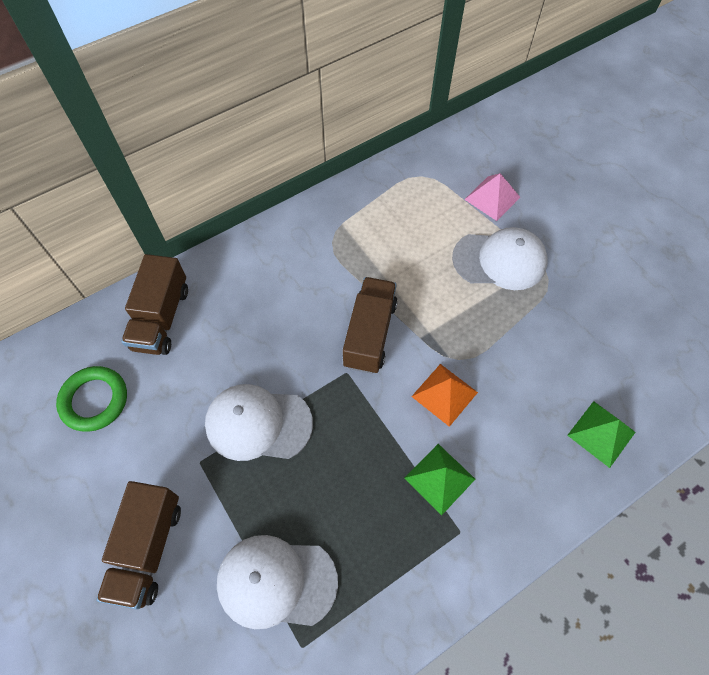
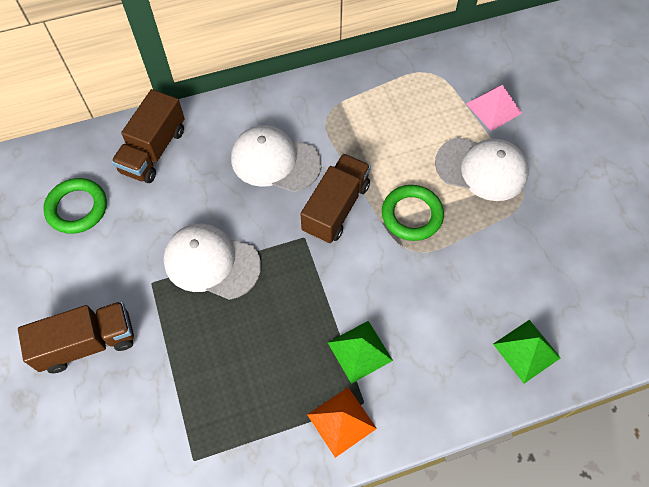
camera: 15 degrees right, 0 degrees up
brown truck [96,481,181,609] -> brown truck turned 135 degrees counterclockwise [18,301,134,373]
white cap [217,535,338,629] -> white cap moved to [231,125,322,192]
orange pyramid [411,364,478,427] -> orange pyramid moved to [307,387,377,458]
none -> green ring [382,185,444,241]

